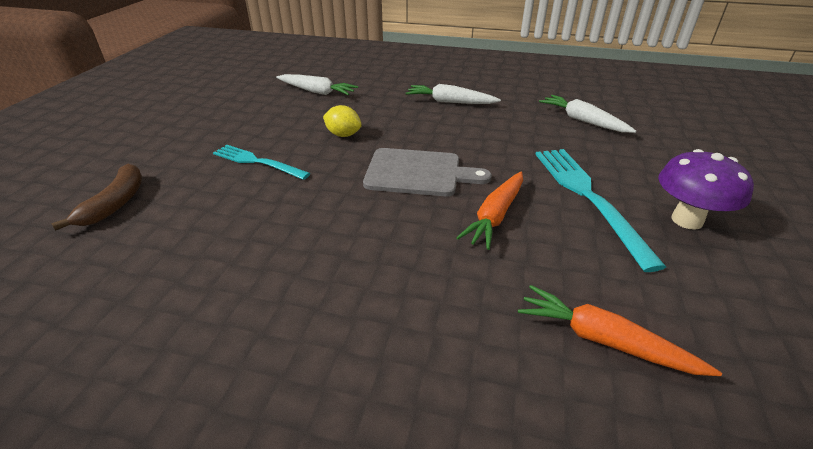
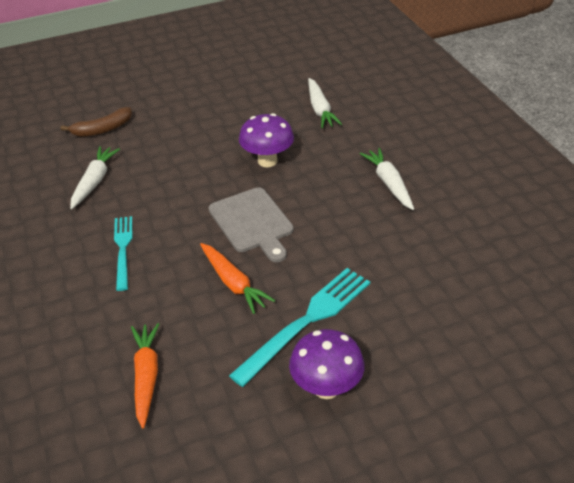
camera: 55 degrees right, 5 degrees up
turquoise fork [213,145,310,180] -> turquoise fork moved to [114,216,132,291]
yellow lemon [323,105,362,137] -> purple mushroom [239,113,294,167]
orange carrot [456,171,523,250] -> orange carrot turned 120 degrees counterclockwise [200,243,275,314]
white carrot [539,95,636,133] -> white carrot moved to [70,146,120,209]

